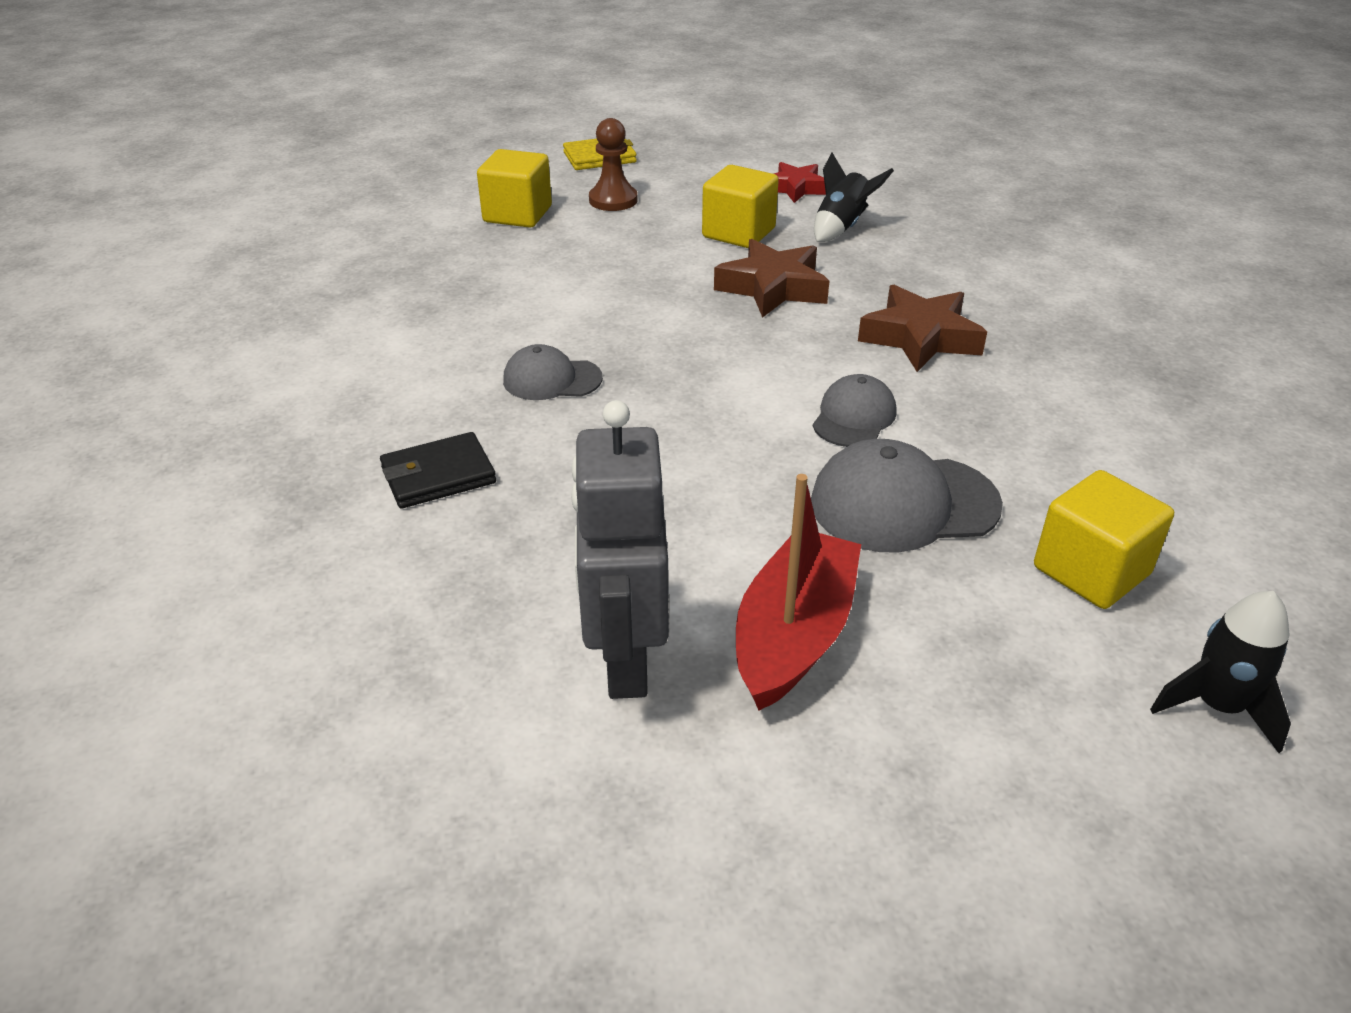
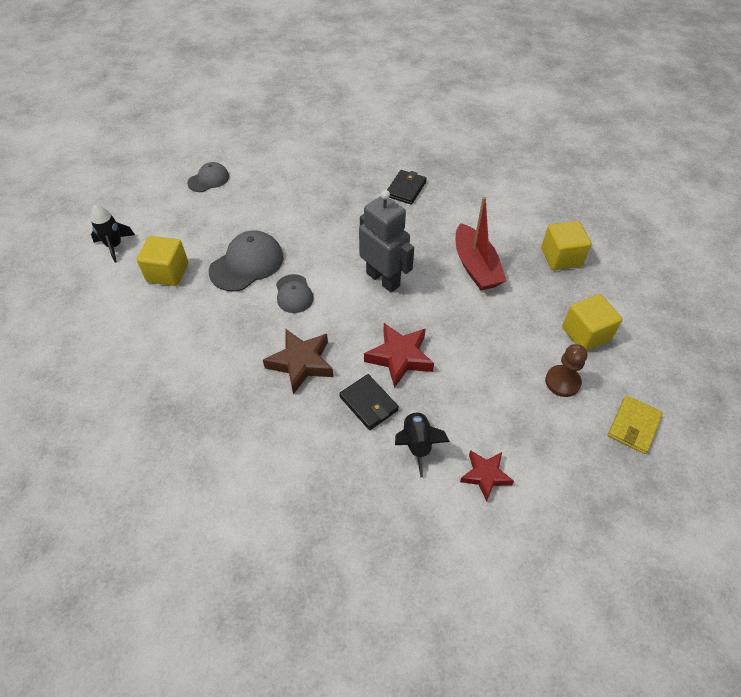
camera: 140 degrees right, 15 degrees up
grey cap [503,344,603,400] -> grey cap moved to [187,162,229,192]
grey robot [571,400,669,699] -> grey robot moved to [359,190,414,292]
yellow cube [702,165,779,248] -> yellow cube moved to [541,221,592,270]
brown star [714,239,829,318] -> red star [364,323,434,388]
red boat [736,474,861,711] -> red boat moved to [456,197,507,291]
none -> black wallet [339,374,399,430]

